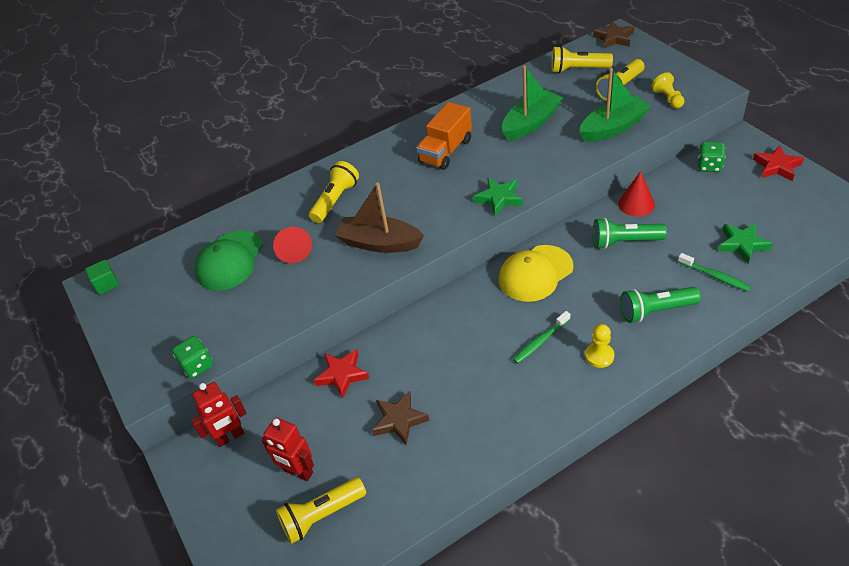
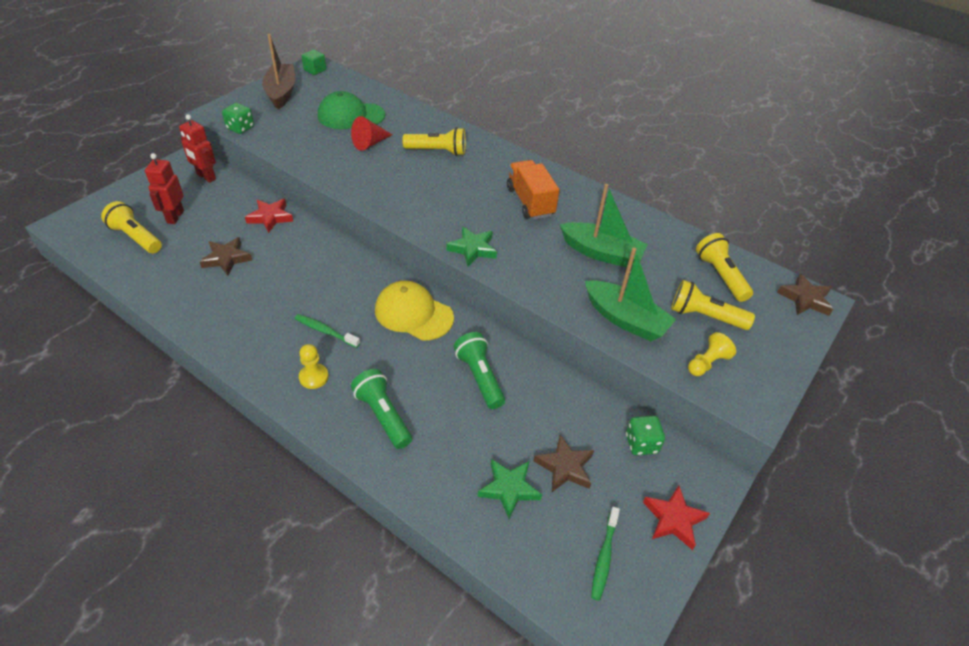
camera: 60 degrees right, 0 degrees up
brown boat [335,182,424,253] -> brown boat moved to [262,34,296,109]
orange truck [416,102,472,170] -> orange truck turned 60 degrees clockwise [507,160,559,220]
red cone [618,171,655,216] -> none
green toothbrush [678,253,751,291] -> green toothbrush moved to [591,507,620,601]
none -> brown star [533,435,594,492]

